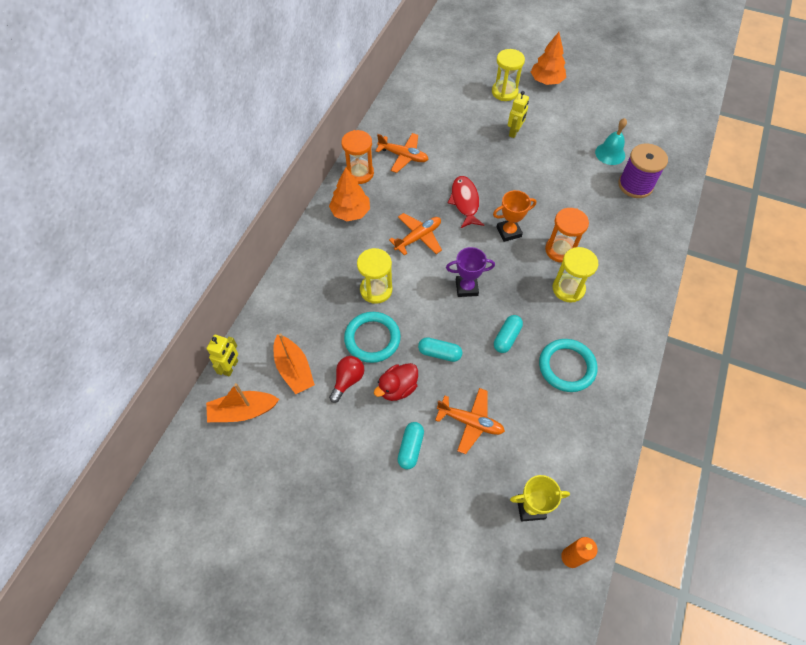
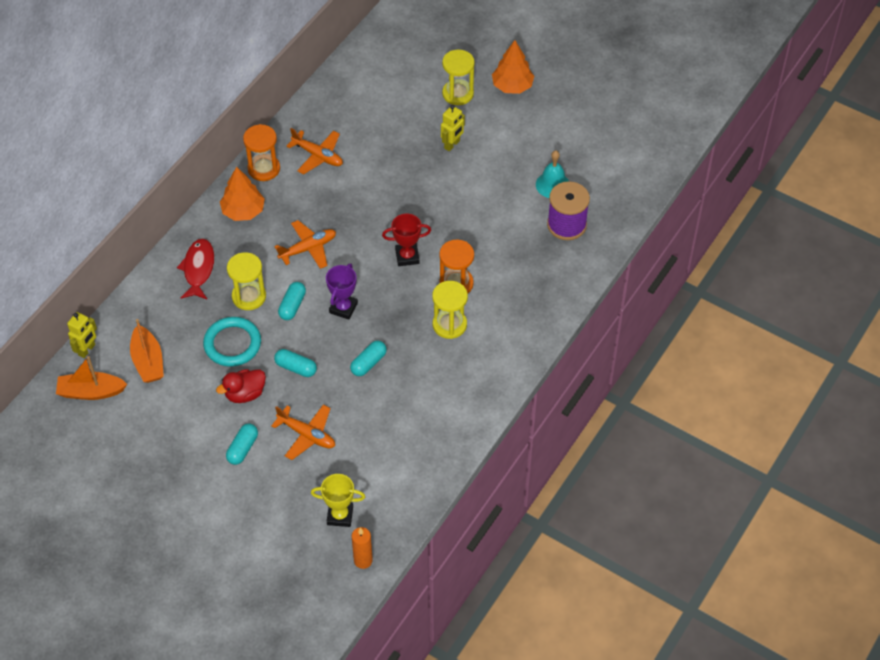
camera: 10 degrees right, 5 degrees down
red light bulb [329,356,364,403] -> none
purple trophy [446,247,495,297] -> purple trophy turned 75 degrees counterclockwise [326,263,358,320]
red fish [448,176,484,228] -> red fish moved to [177,239,214,299]
orange trophy [493,190,536,242] -> red trophy [382,214,431,266]
turquoise ring [539,339,598,392] -> none
none -> turquoise capsule [278,282,306,320]

